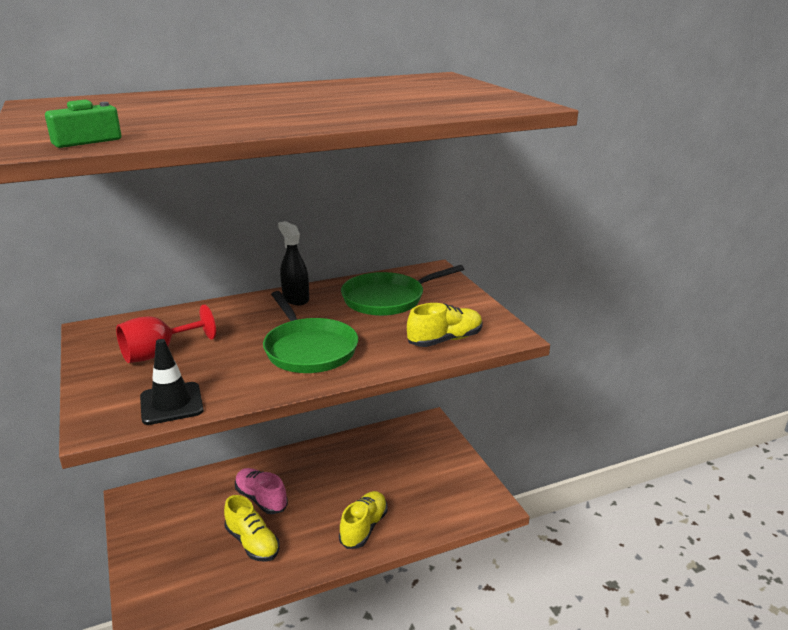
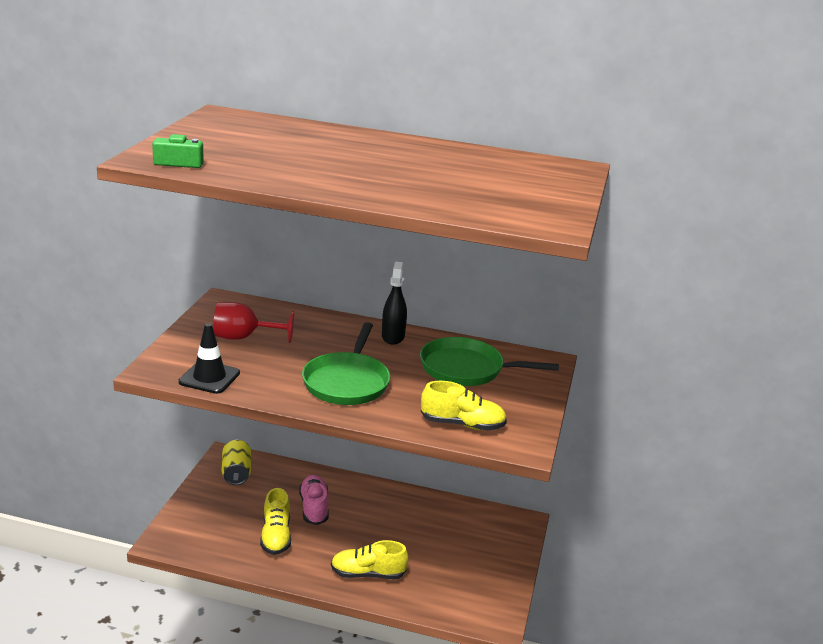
camera: 35 degrees right, 0 degrees up
yellow shoe [339,491,388,549] -> yellow shoe turned 150 degrees counterclockwise [331,540,409,579]
none -> yellow can [222,440,251,485]

